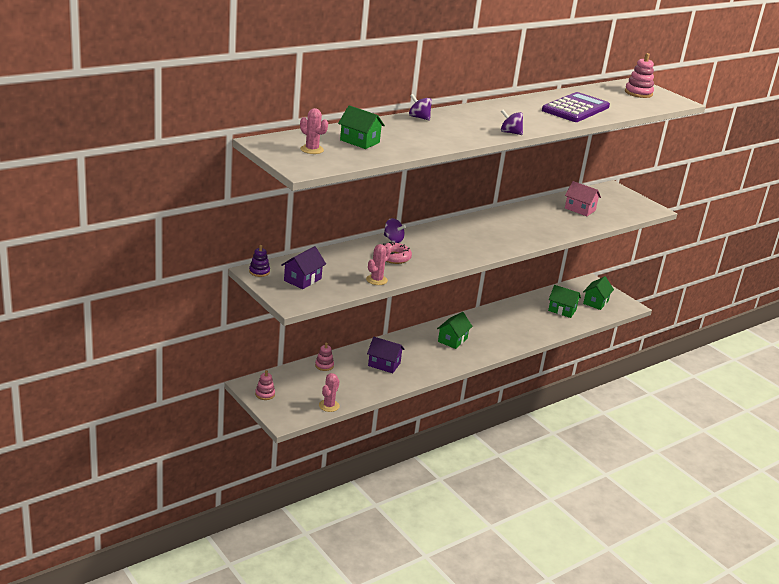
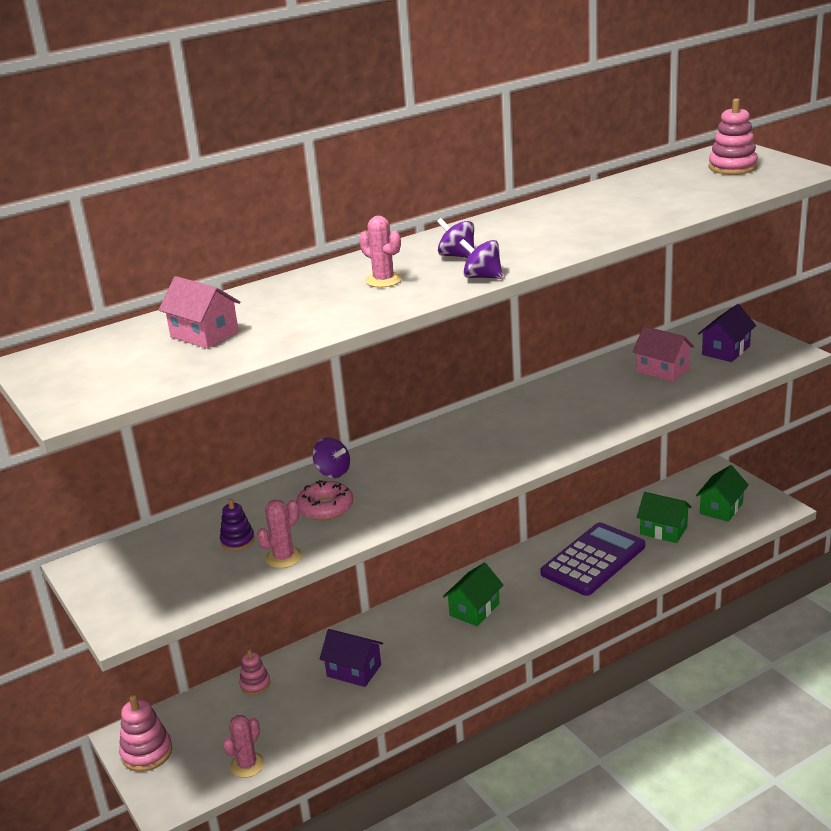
camera: 10 degrees right, 0 degrees up
purple stacking toy [249,245,270,277] -> purple stacking toy moved to [220,499,255,551]
pink stacking toy [255,370,275,400] -> pink stacking toy [119,695,172,772], size x1.59
purple house [282,246,326,289] -> purple house moved to [698,304,756,362]
pink cactus [300,108,328,154] -> pink cactus moved to [359,216,402,288]
green house [338,105,385,149] -> pink house [159,276,240,349]
purple spinning top [409,94,432,121] -> purple spinning top moved to [437,218,474,258]
purple calculator [542,92,610,122] -> purple calculator moved to [541,522,645,596]

